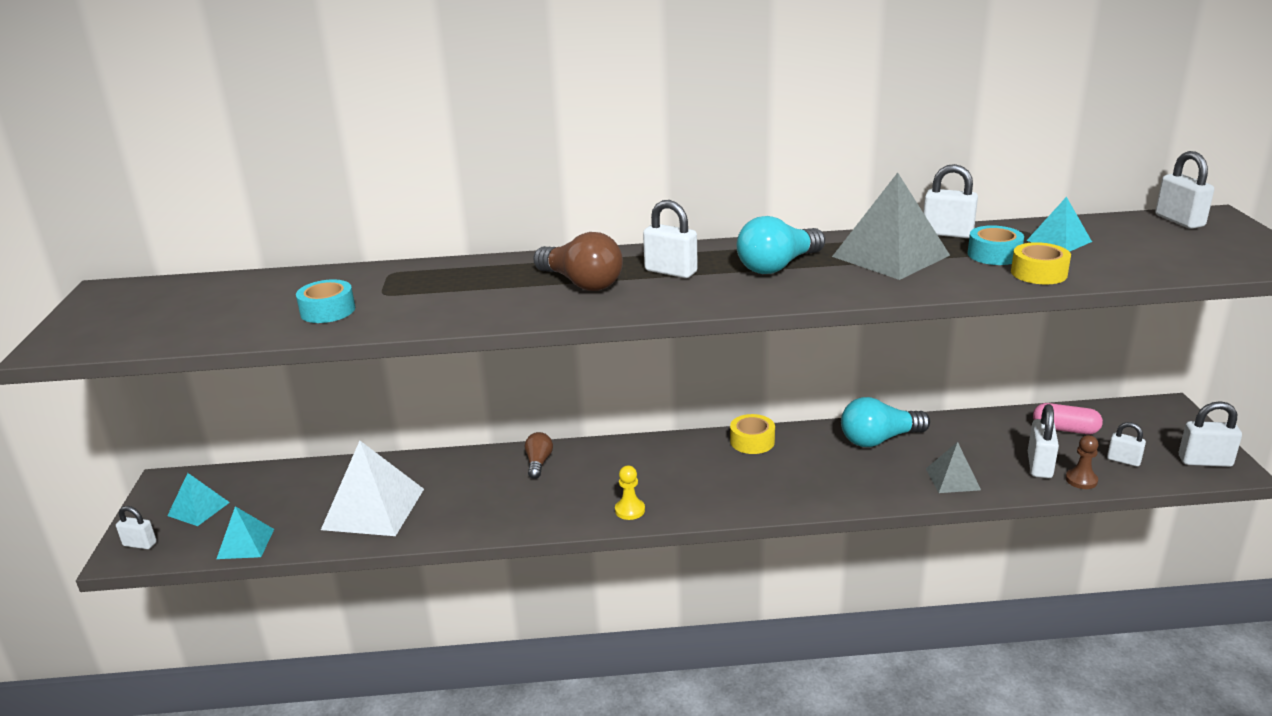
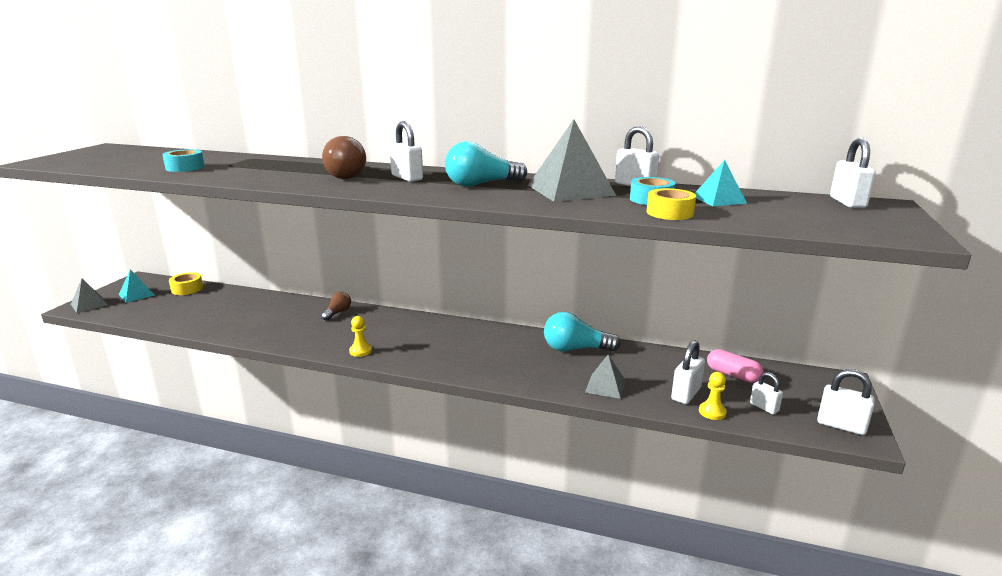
camera: 20 degrees right, 5 degrees down
white padlock [116,506,157,549] -> grey pyramid [71,279,108,313]
turquoise pyramid [217,506,274,559] -> none
white pyramid [321,441,424,536] -> none
yellow tape [730,414,775,454] -> yellow tape moved to [169,272,203,295]
brown pawn [1066,435,1098,489] -> yellow pawn [699,372,727,420]

